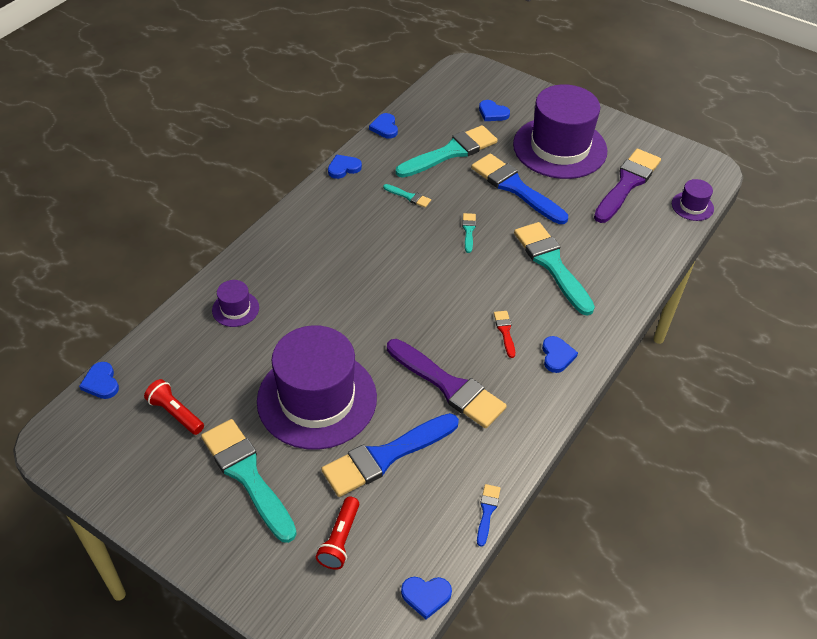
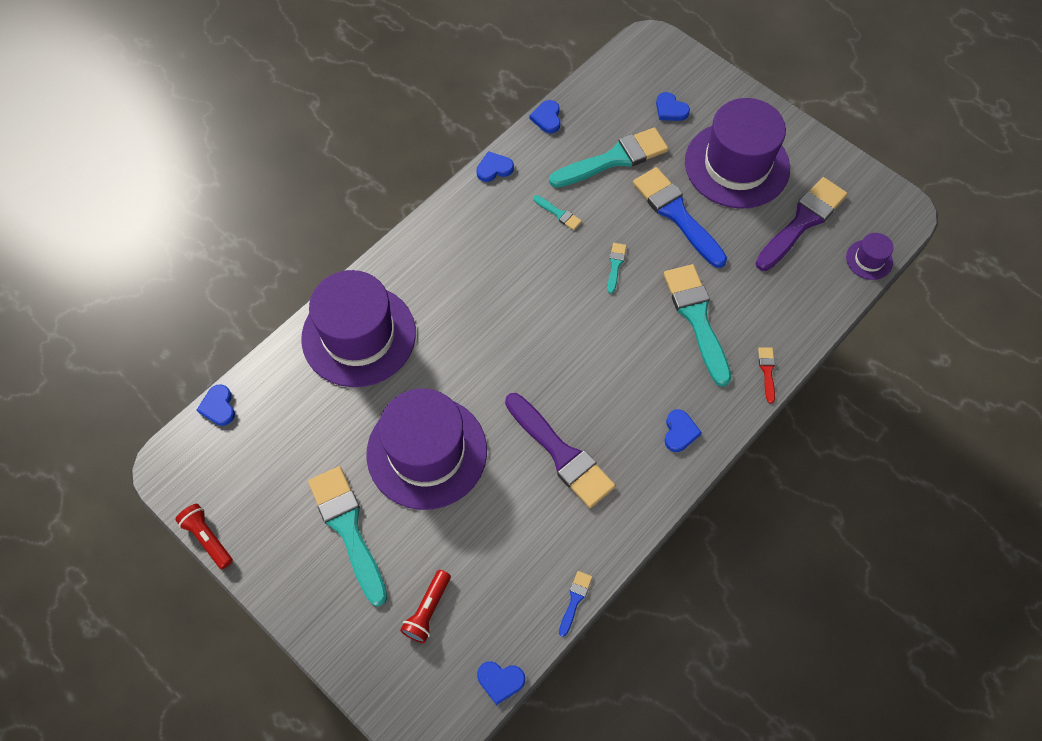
camera: 10 degrees right, 15 degrees up
red flashlight [144,379,204,435] -> red flashlight moved to [175,504,233,569]
purple hat [212,280,259,327] -> purple hat [301,270,416,387], size x2.37
blue brush [321,413,459,497] -> none
red brush [494,311,515,358] -> red brush moved to [758,347,775,403]

